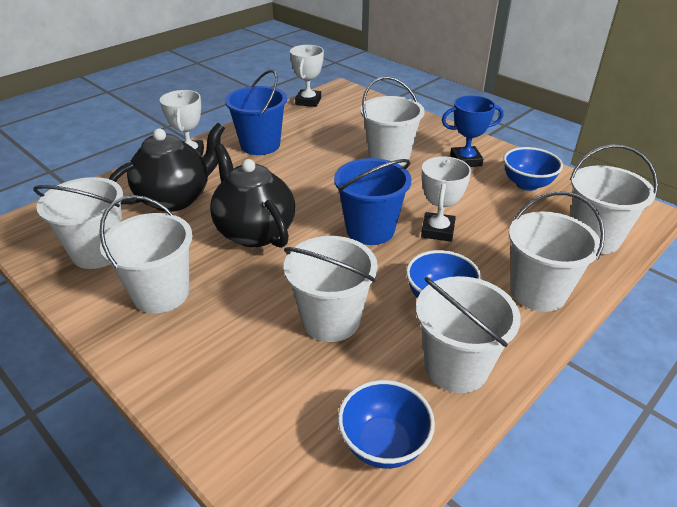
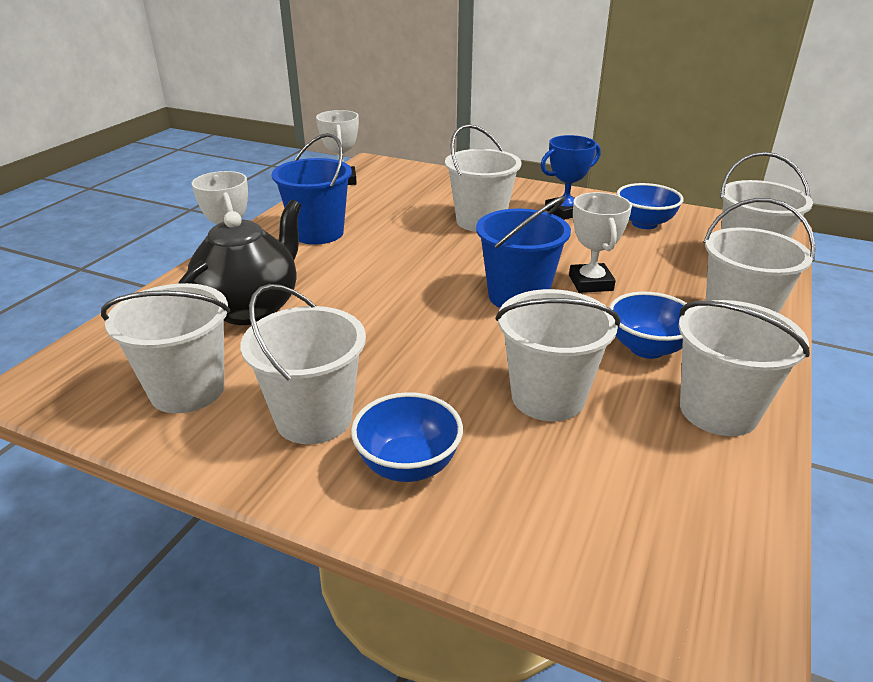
camera: 20 degrees left, 5 degrees down
black teapot [210,144,295,248] -> none
blue bowl [338,380,435,469] -> blue bowl moved to [351,392,463,482]

